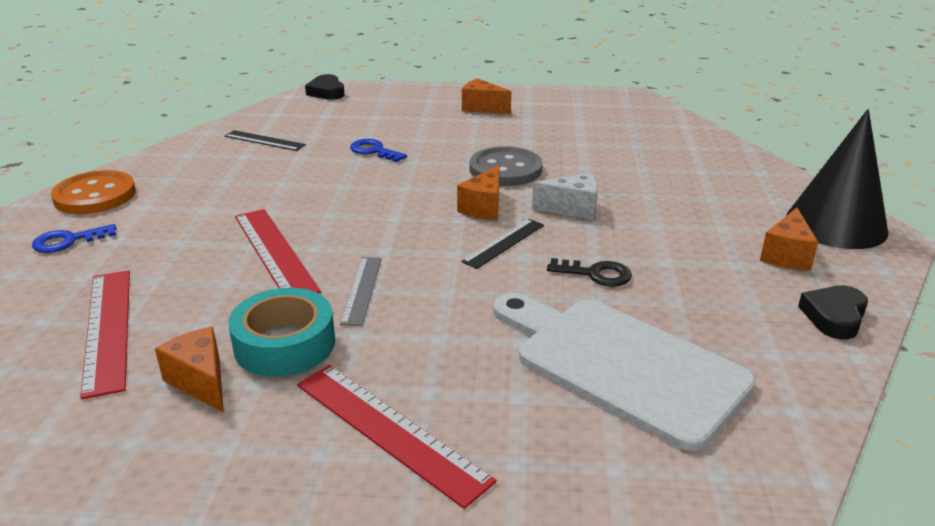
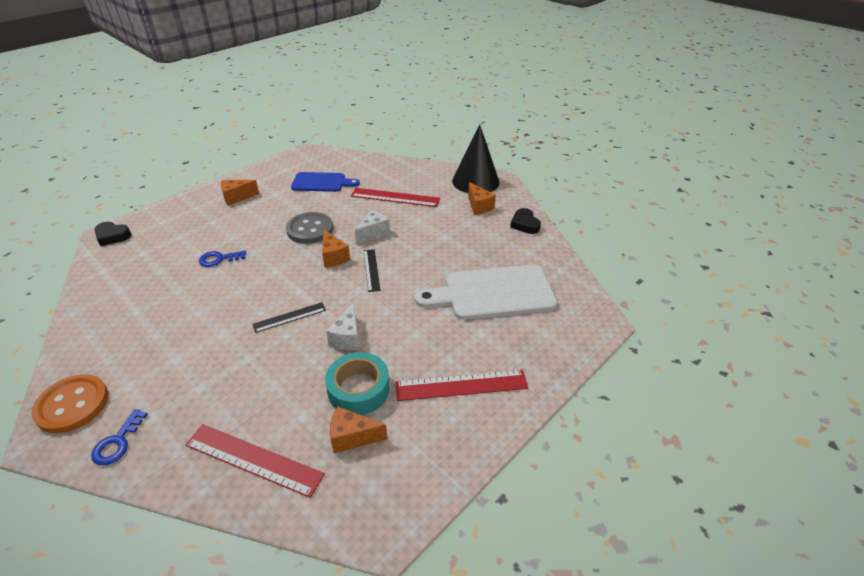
camera: 50 degrees left, 10 degrees up
black ruler [225,130,306,151] -> black ruler moved to [252,302,326,333]
red ruler [235,209,321,294] -> red ruler moved to [351,188,440,207]
grey ruler [340,257,382,326] -> white cheese [326,302,360,350]
black key [547,258,632,287] -> none
none -> blue cutting board [291,172,360,192]

